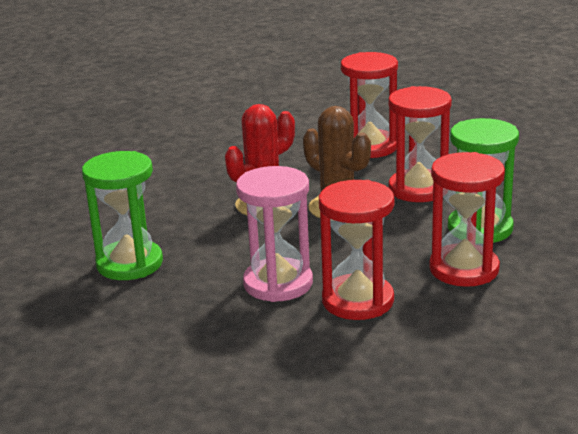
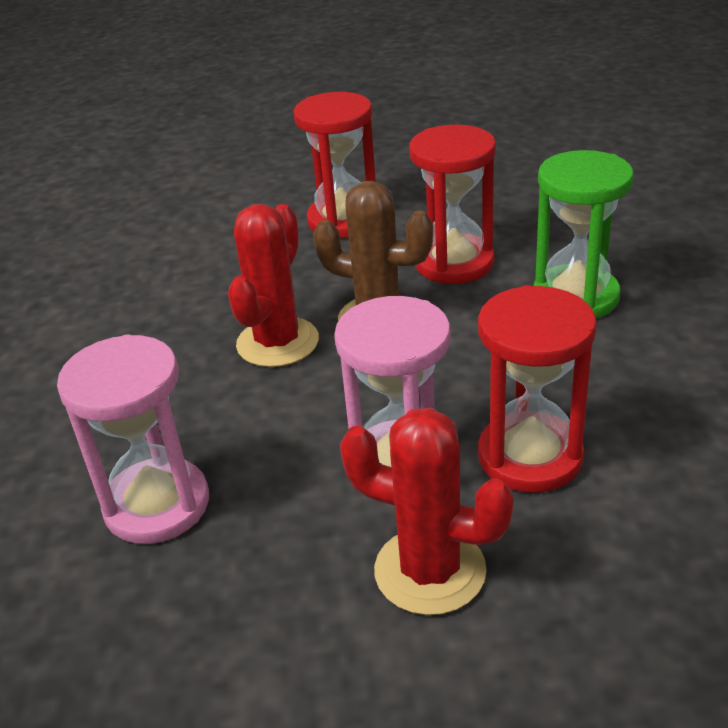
camera: 25 degrees left, 10 degrees up
green hourglass [82,151,163,280] -> pink hourglass [57,334,209,544]
red hourglass [429,152,505,287] -> none
none -> red cactus [340,408,514,615]

